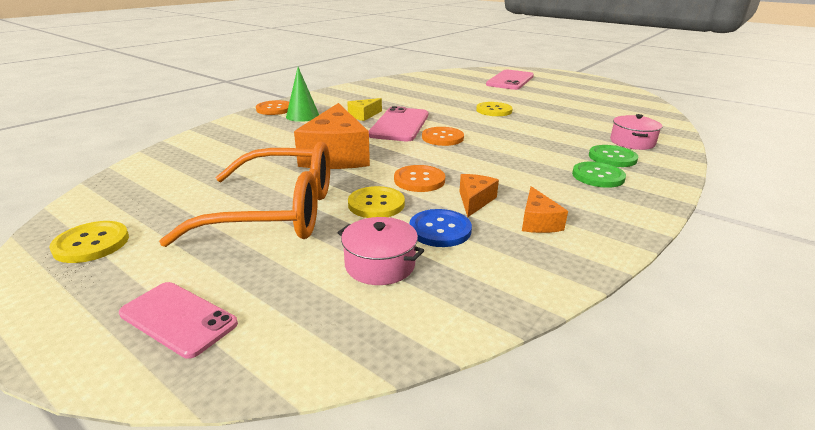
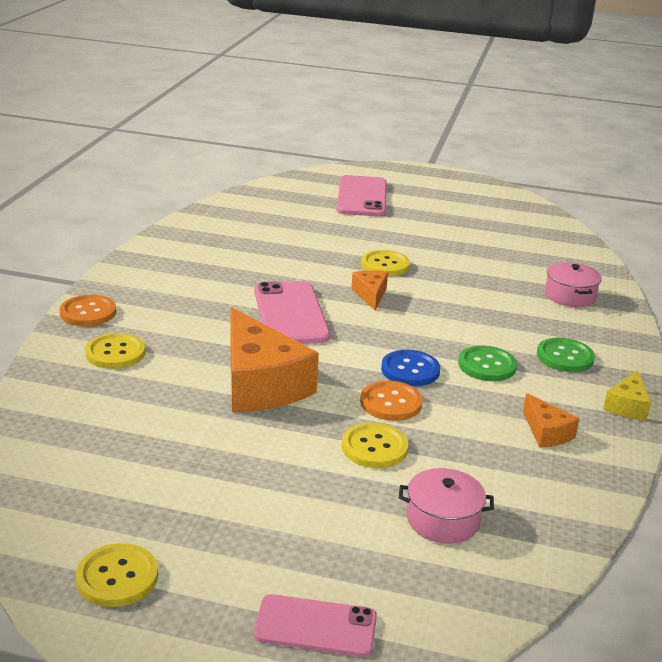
camera: 25 degrees left, 0 degrees up
orange glasses [159,141,330,247] -> none
green cone [286,67,319,122] -> none
yellow cheese [347,98,382,121] -> yellow cheese moved to [603,370,651,420]
blue button [410,209,472,247] -> blue button moved to [381,350,440,386]
orange button [422,127,464,146] -> none
orange cheese [459,174,499,217] -> orange cheese moved to [351,271,388,310]
green button [589,145,638,167] -> green button moved to [458,346,517,381]
none -> yellow button [85,333,145,369]

